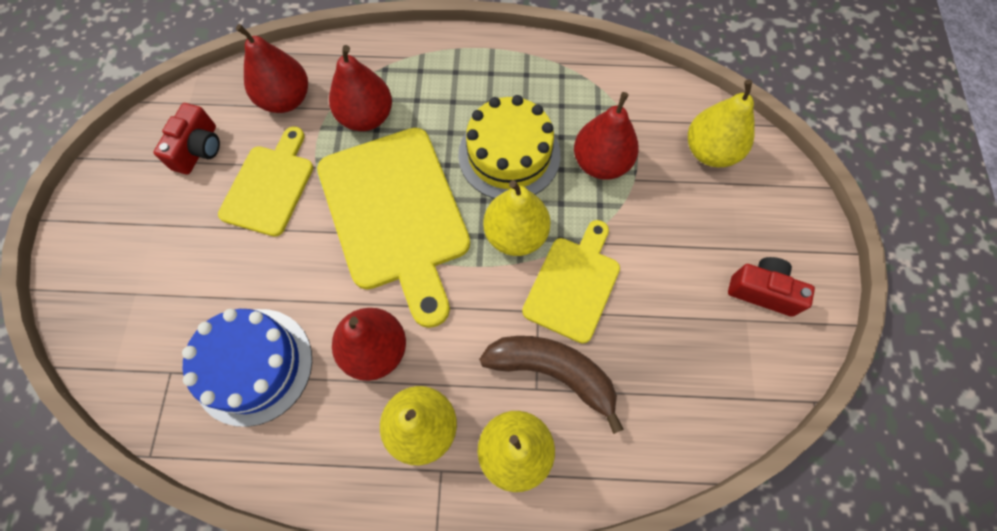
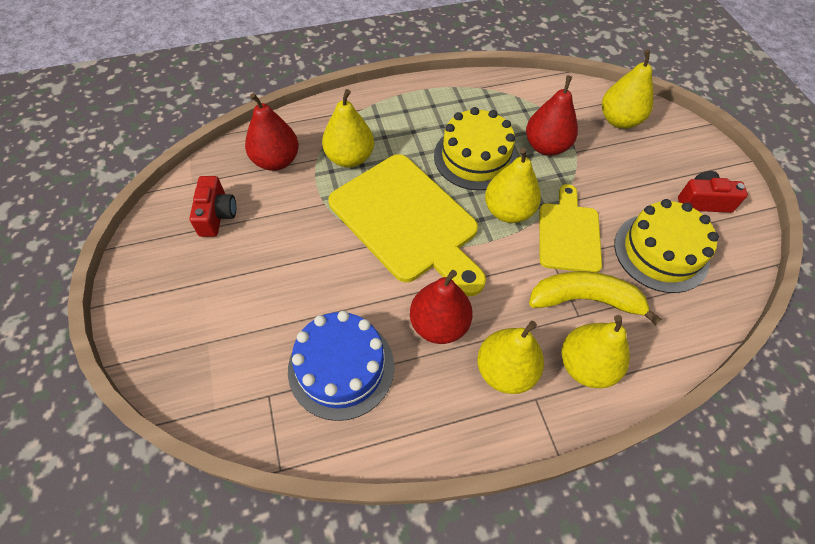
camera: 20 degrees left, 10 degrees down
yellow cutting board [218,126,313,237] -> none
red pear [329,45,392,131] -> yellow pear [322,89,374,168]
brown banana [479,336,624,434] -> yellow banana [529,271,662,325]
none -> yellow cake [614,199,719,293]

